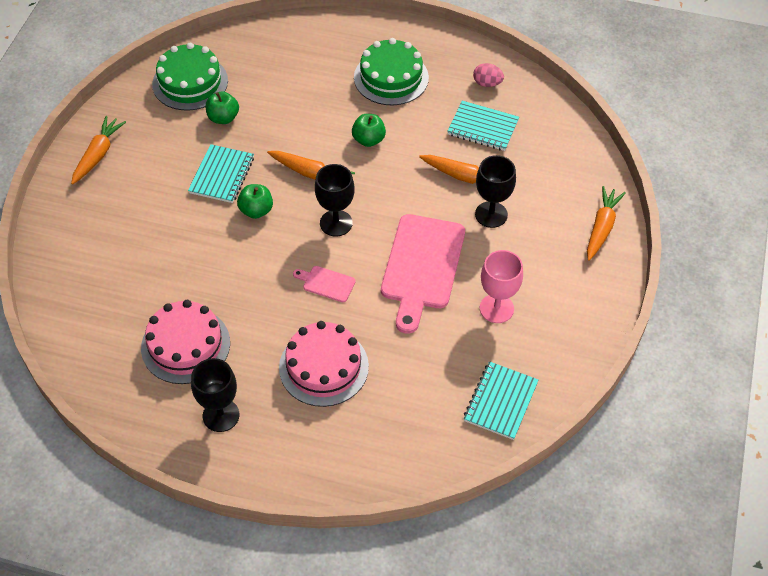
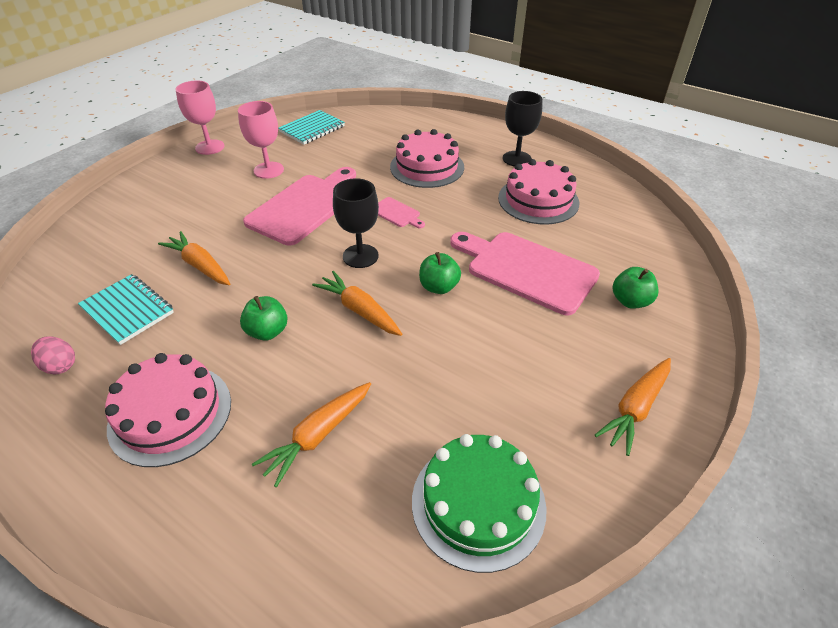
camera: 160 degrees left, 10 degrees down
turquoise notebook [188,144,254,203] -> none
green apple [206,91,239,124] -> green apple moved to [613,267,658,309]
green cake [354,38,429,105] -> pink cake [105,353,231,467]
black goblet [475,155,516,228] -> none
orange carrot [587,186,626,261] -> orange carrot moved to [252,382,371,487]
none -> pink goblet [176,80,224,155]
none -> pink cutting board [450,232,600,315]

